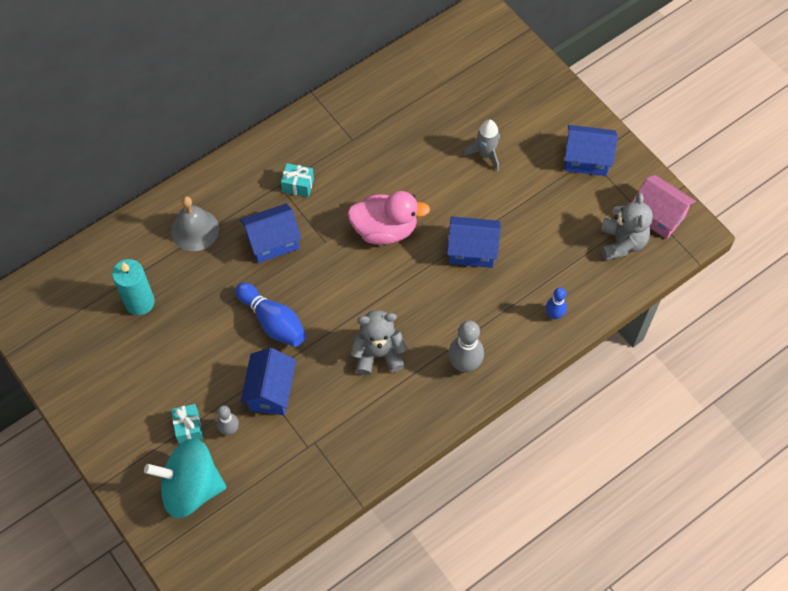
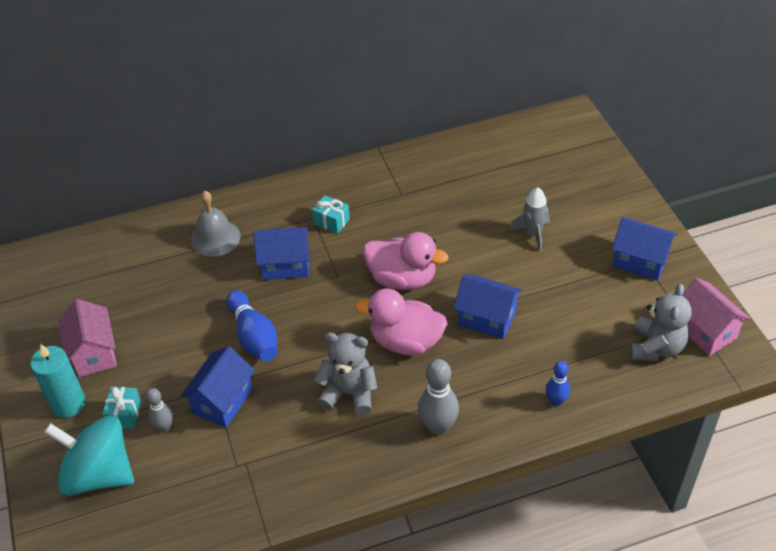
camera: 20 degrees right, 15 degrees down
turquoise candle [112,259,155,315] -> turquoise candle moved to [30,344,86,418]
none -> pink house [58,299,117,377]
none -> pink duck [355,289,447,355]

